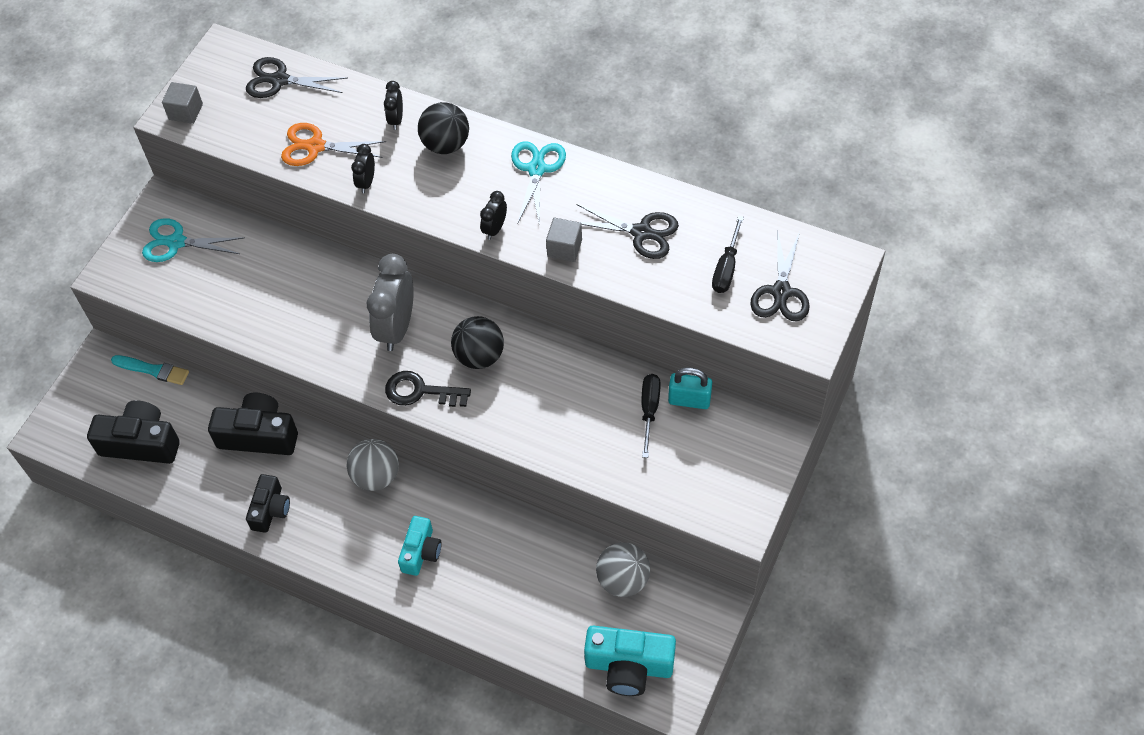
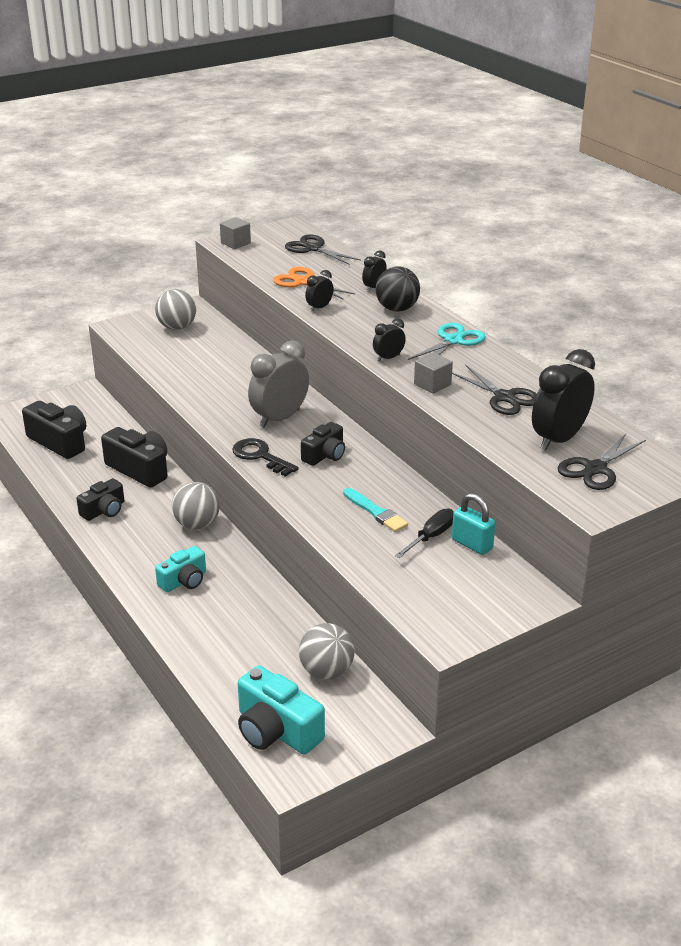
camera: 30 degrees right, 25 degrees down
turquoise brush [111,355,189,385] -> turquoise brush moved to [343,488,408,532]
turquoise scissors [142,218,245,262] -> grey ball [155,289,196,330]
black ball [451,316,504,369] -> black camera [301,422,345,466]
black screwdriver [712,216,744,293] -> black clock [532,349,595,451]

